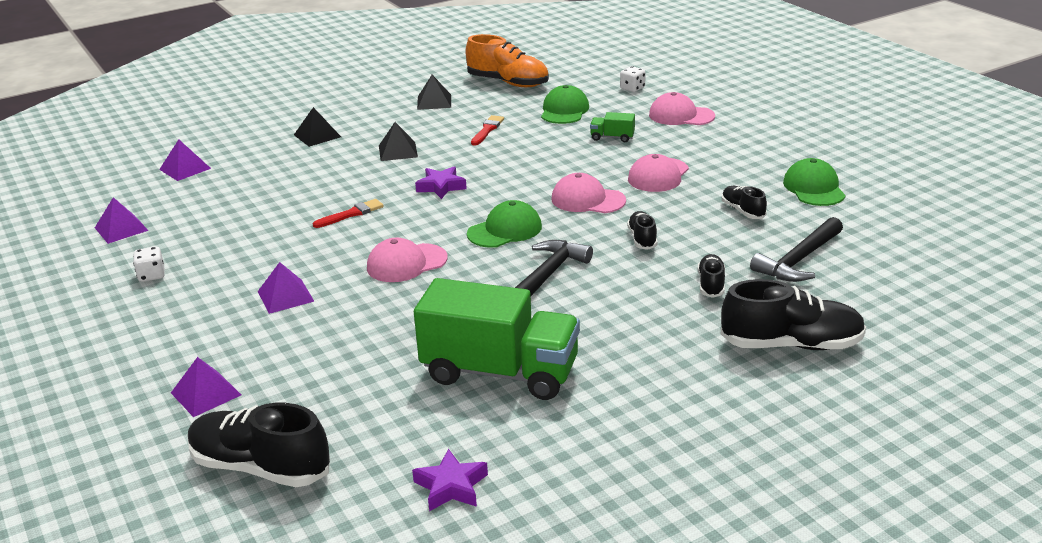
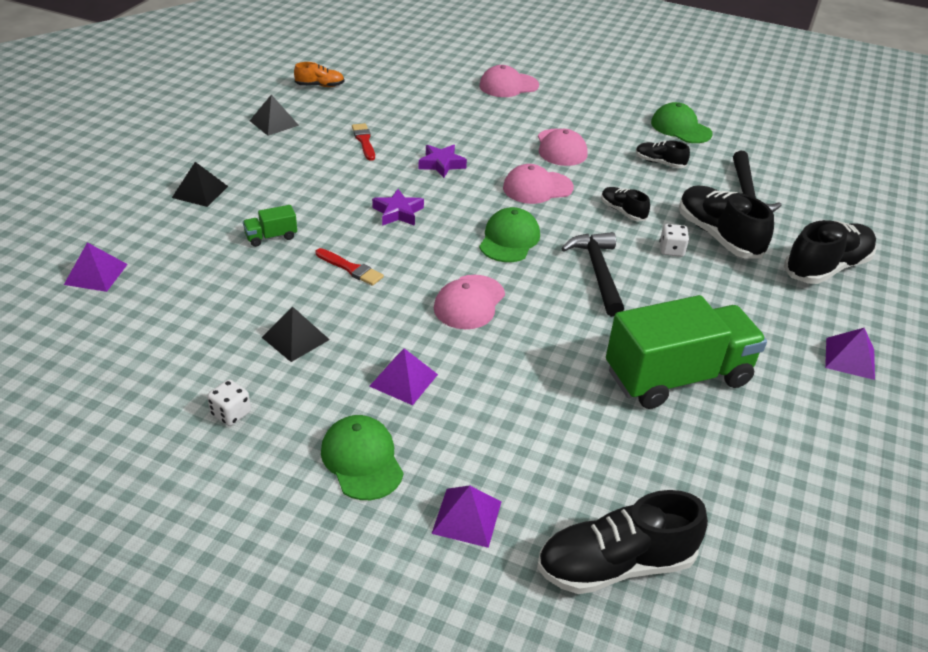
camera: 40 degrees left, 10 degrees up
purple pyramid [95,197,149,244] -> purple pyramid moved to [825,328,875,380]
red brush [313,199,384,228] -> red brush turned 105 degrees clockwise [316,248,384,286]
black pyramid [379,122,418,161] -> black pyramid moved to [262,307,330,362]
purple star [412,449,488,511] -> purple star moved to [419,145,467,178]
orange shoe [466,34,549,87] -> orange shoe [294,62,345,87], size x0.52
green cap [541,85,589,124] -> green cap moved to [321,415,404,500]
green truck [590,112,635,142] -> green truck moved to [243,205,297,247]
white dice [620,66,646,92] -> white dice moved to [659,224,689,257]
black shoe [697,254,725,298] -> black shoe [679,186,774,259], size x1.91

